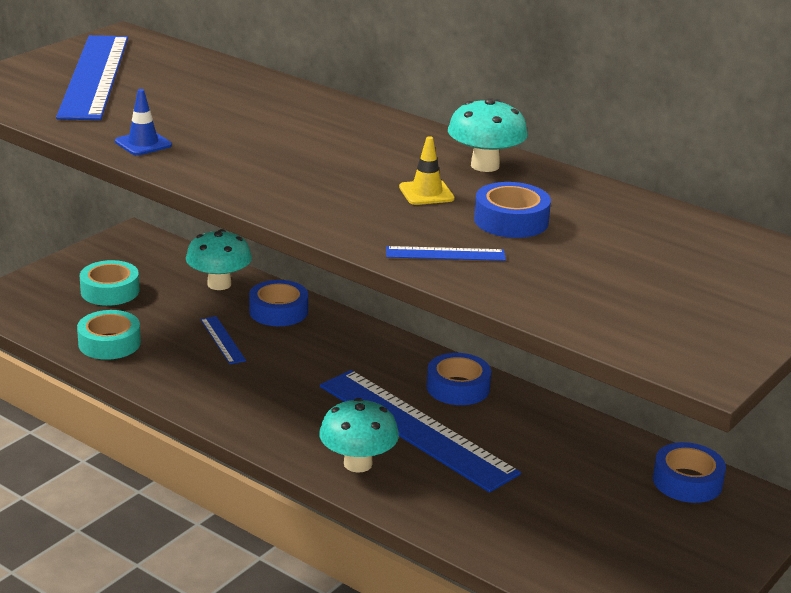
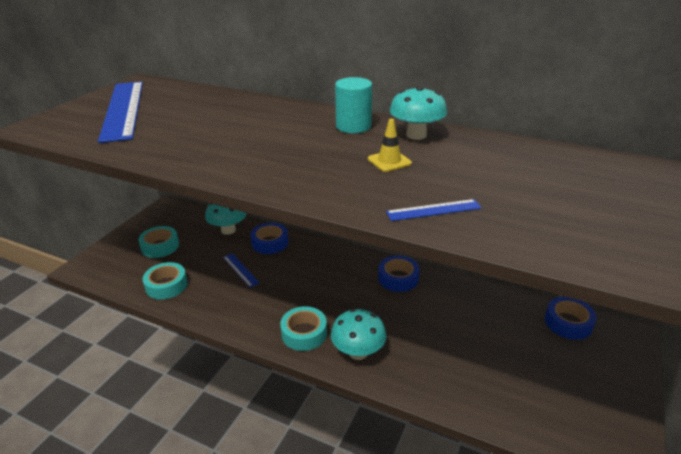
camera: 10 degrees left, 5 degrees up
blue traffic cone [115,89,172,155] -> none
blue ruler [320,370,521,492] -> none
blue tape [474,182,551,238] -> none
none -> turquoise tape [280,306,327,351]
none -> turquoise cylinder [335,77,372,133]

